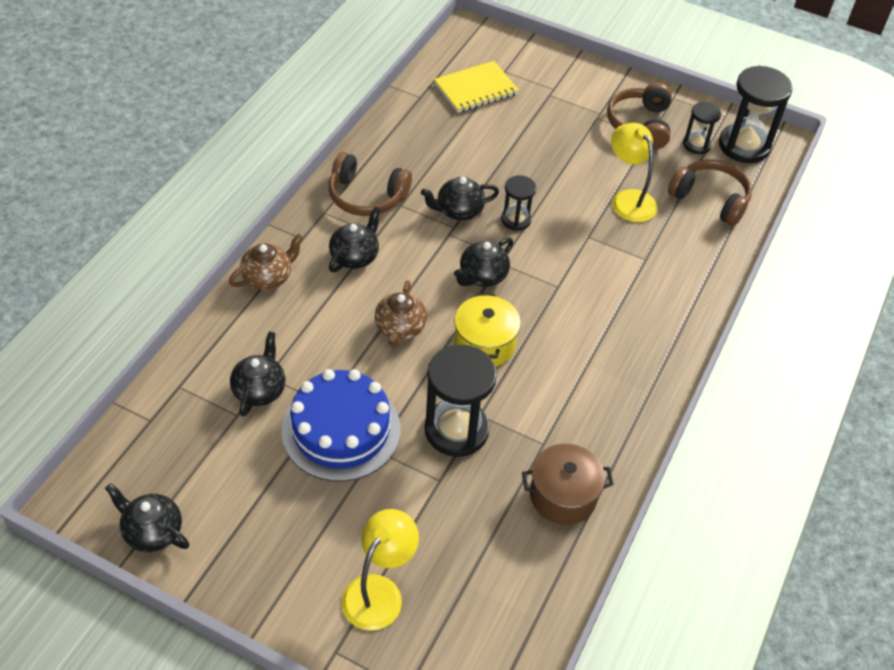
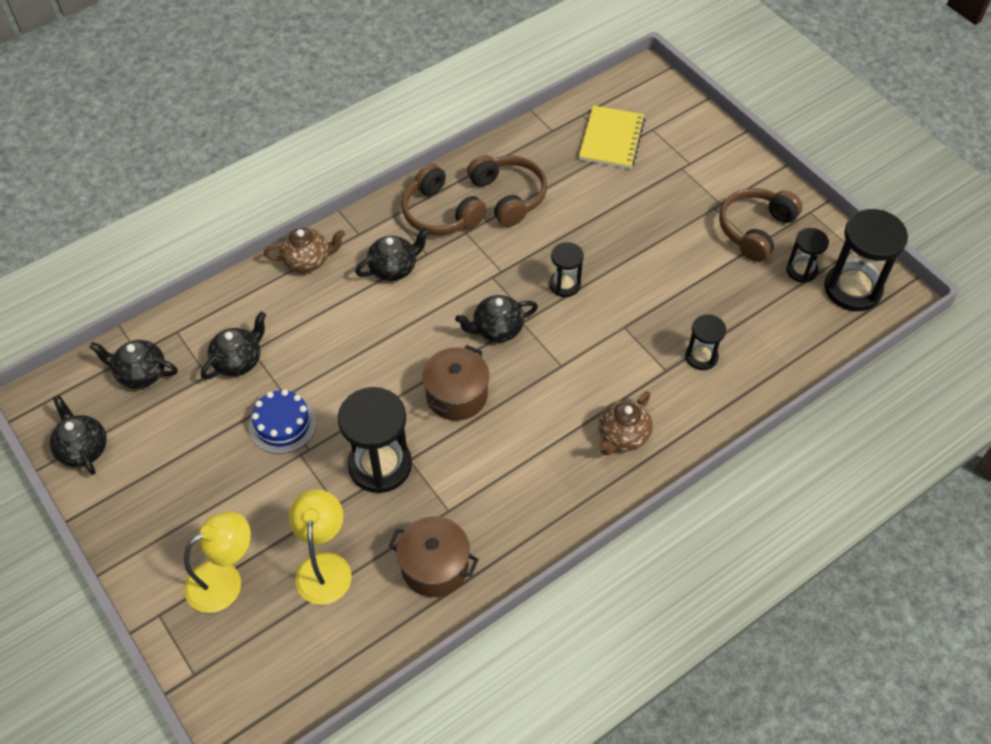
camera: 30 degrees right, 5 degrees up
blue cake [281,369,401,482] -> blue cake [249,389,317,454], size x0.60
brown teapot [375,280,427,348] -> brown teapot moved to [599,391,653,455]
black teapot [421,177,499,221] -> black teapot moved to [89,340,178,389]
yellow notebook [434,61,519,113] -> yellow notebook turned 75 degrees counterclockwise [579,105,645,169]
yellow pot [454,293,521,366] -> brown pot [423,345,489,421]
yellow lamp [611,123,657,222] -> yellow lamp moved to [289,489,352,605]
brown headphones [668,159,752,226] -> brown headphones moved to [467,155,547,227]
none -> black hourglass [685,314,726,370]

